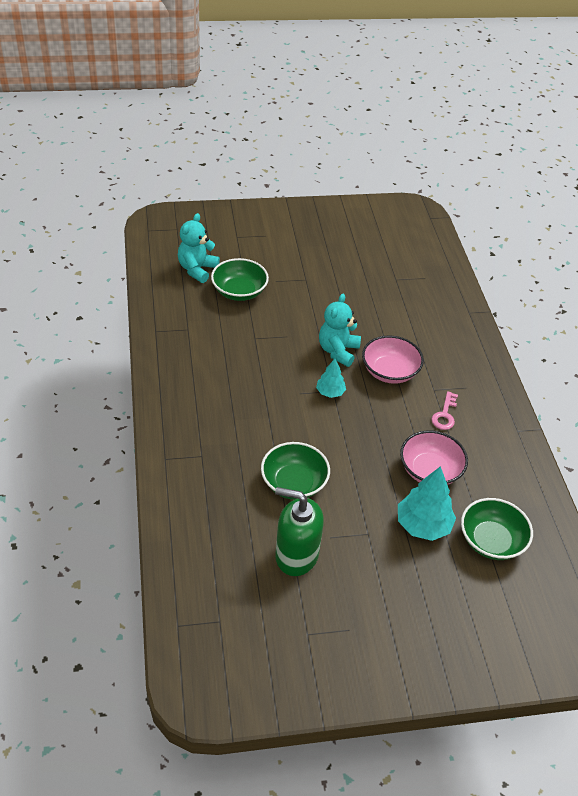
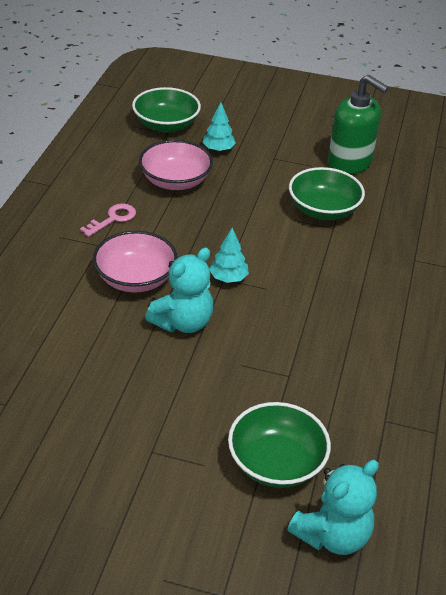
camera: 155 degrees left, 5 degrees down
turquoise tree [398,466,456,541] -> turquoise tree [202,103,236,152], size x0.58

